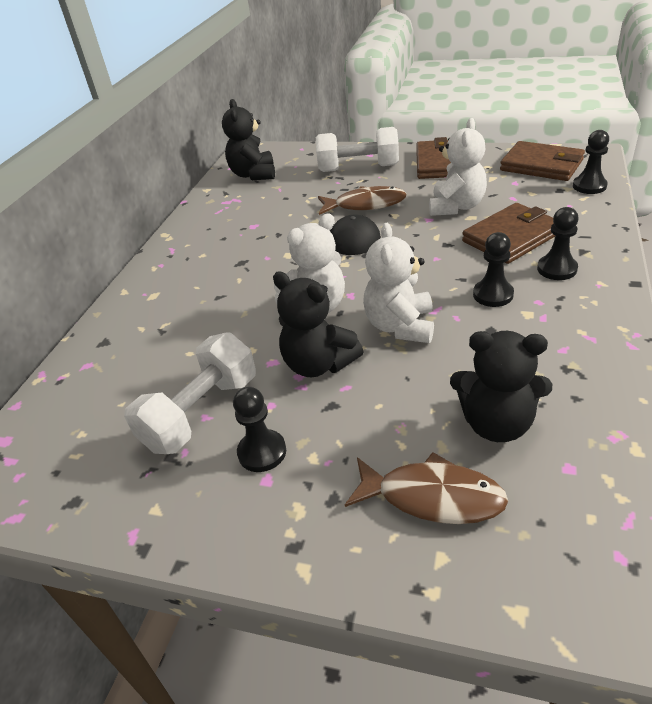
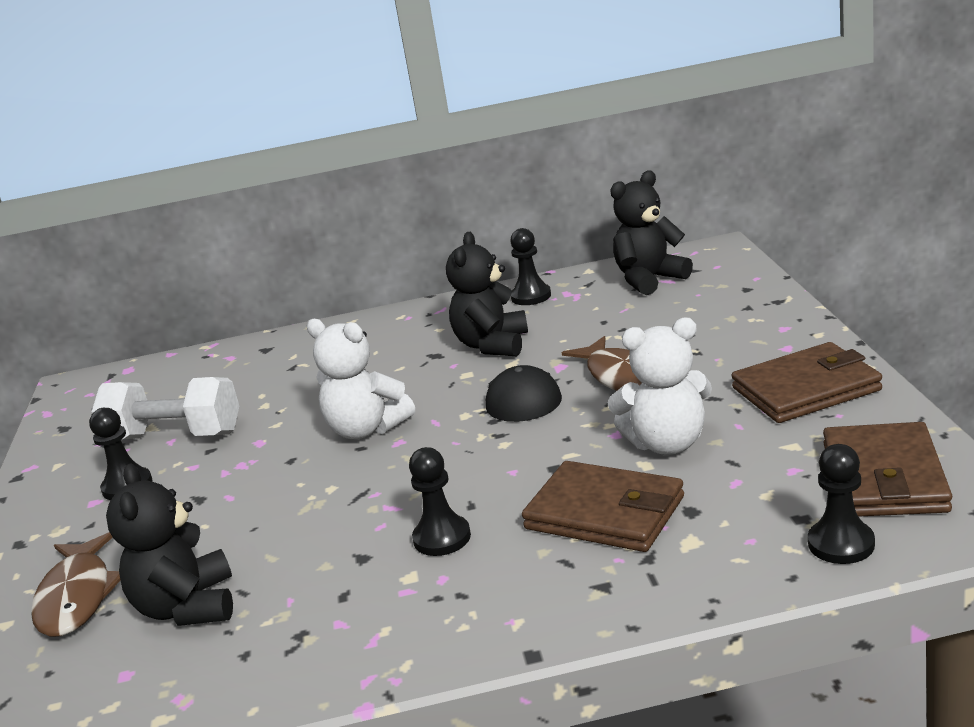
camera: 65 degrees right, 15 degrees down
black teddy bear [273,271,364,377] -> black teddy bear moved to [446,232,528,356]
white dumbbell [316,127,399,172] -> none
white teddy bear [363,223,434,343] -> none
black pawn [537,207,579,280] -> black pawn moved to [510,228,551,305]

